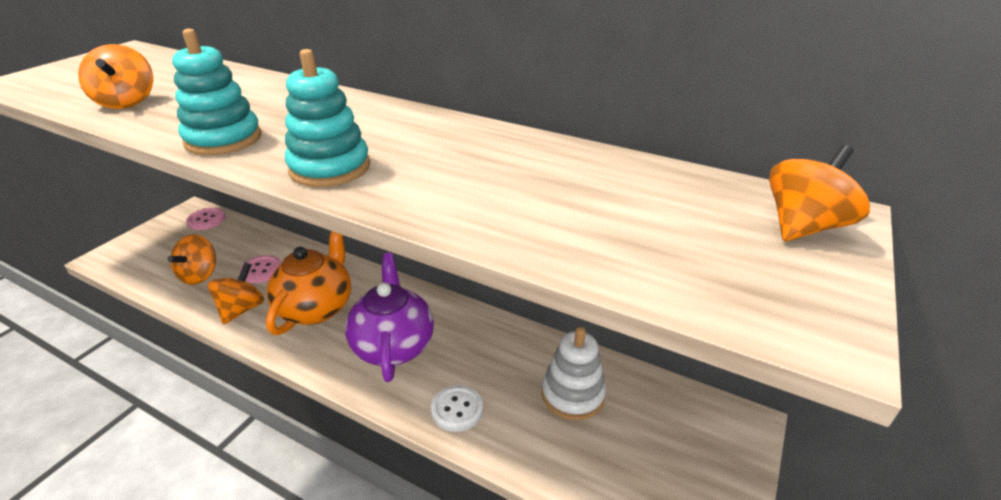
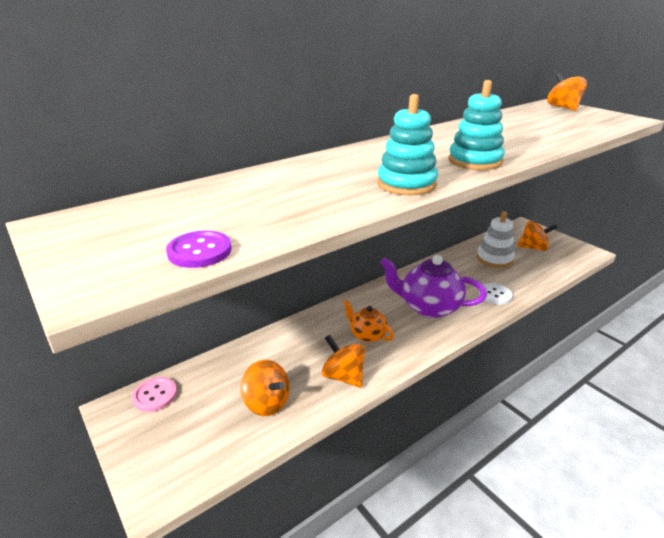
camera: 65 degrees left, 5 degrees down
orange spinning top [78,44,153,109] -> orange spinning top moved to [517,221,558,251]
pink button [240,255,282,283] -> none
orange teapot [266,231,351,335] -> orange teapot [343,300,394,342], size x0.55
none -> purple button [166,231,232,268]

